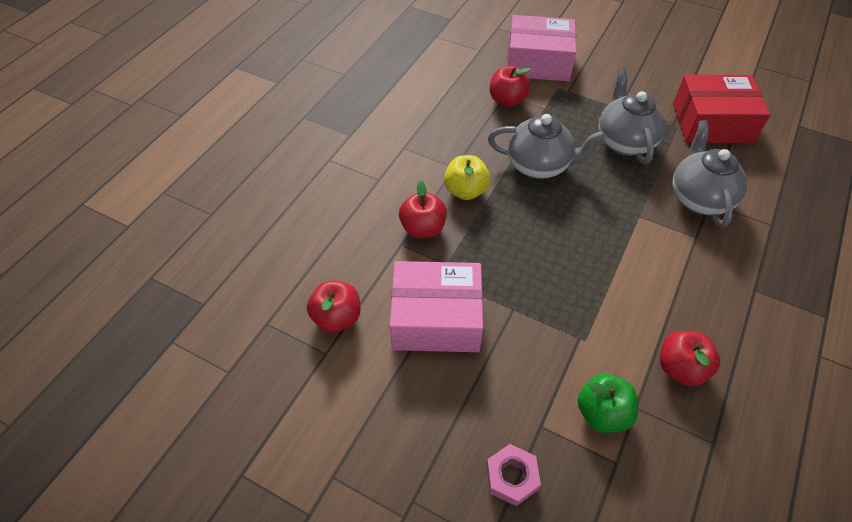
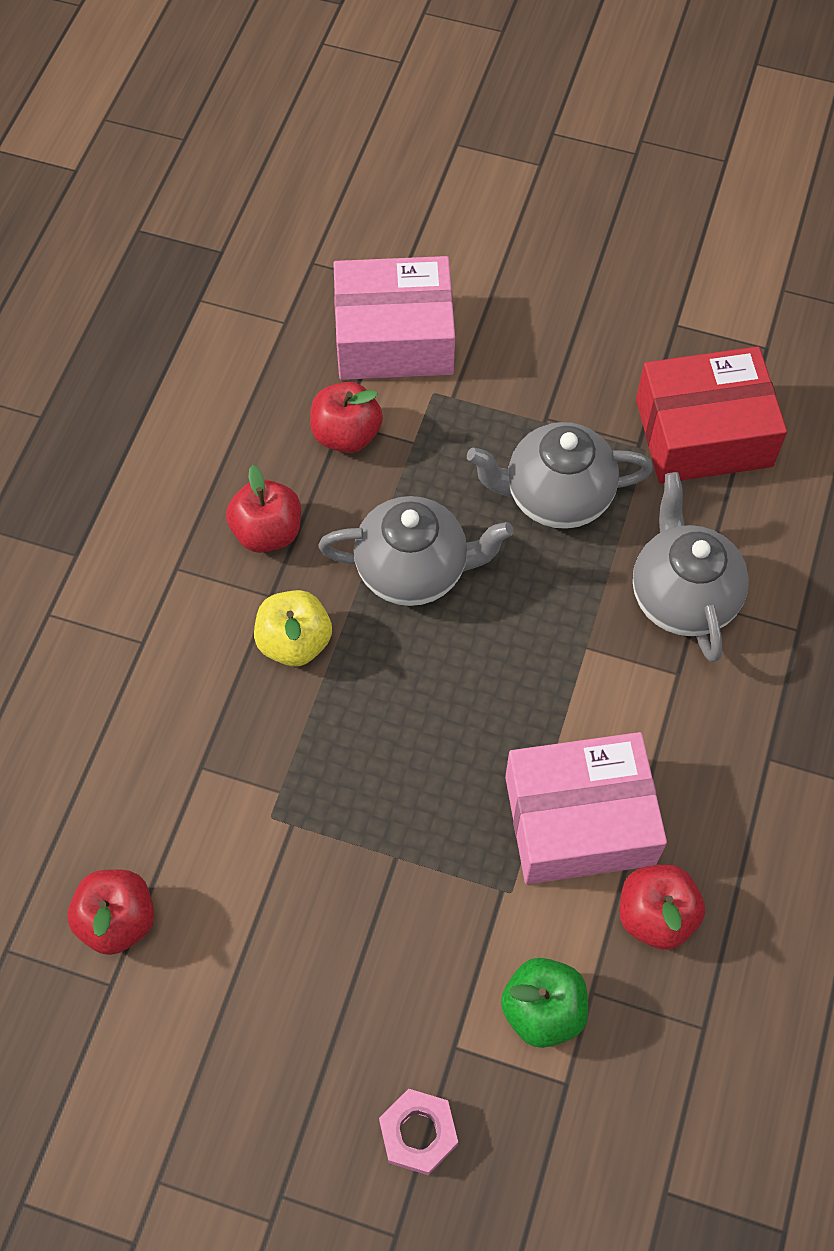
camera: 10 degrees left, 10 degrees up
pink box [390,261,483,352] -> pink box moved to [505,732,667,884]
red apple [399,180,447,238] -> red apple moved to [226,465,301,553]
grey teapot [599,68,666,164] -> grey teapot turned 75 degrees counterclockwise [467,422,653,529]

